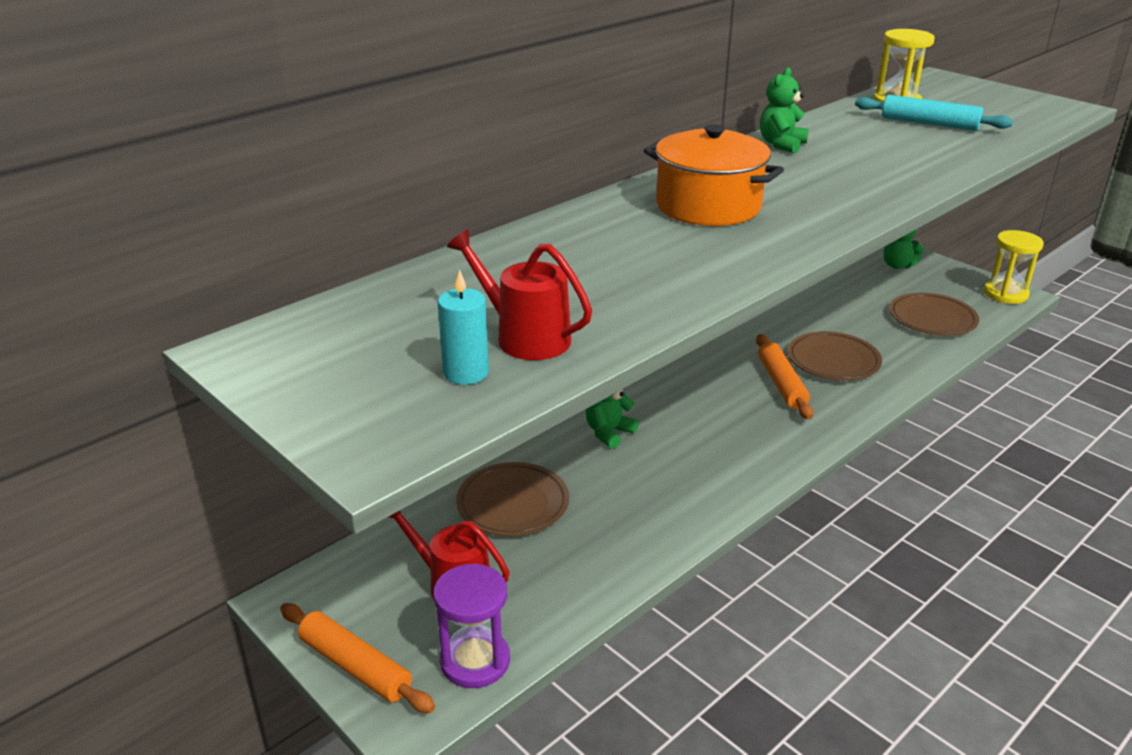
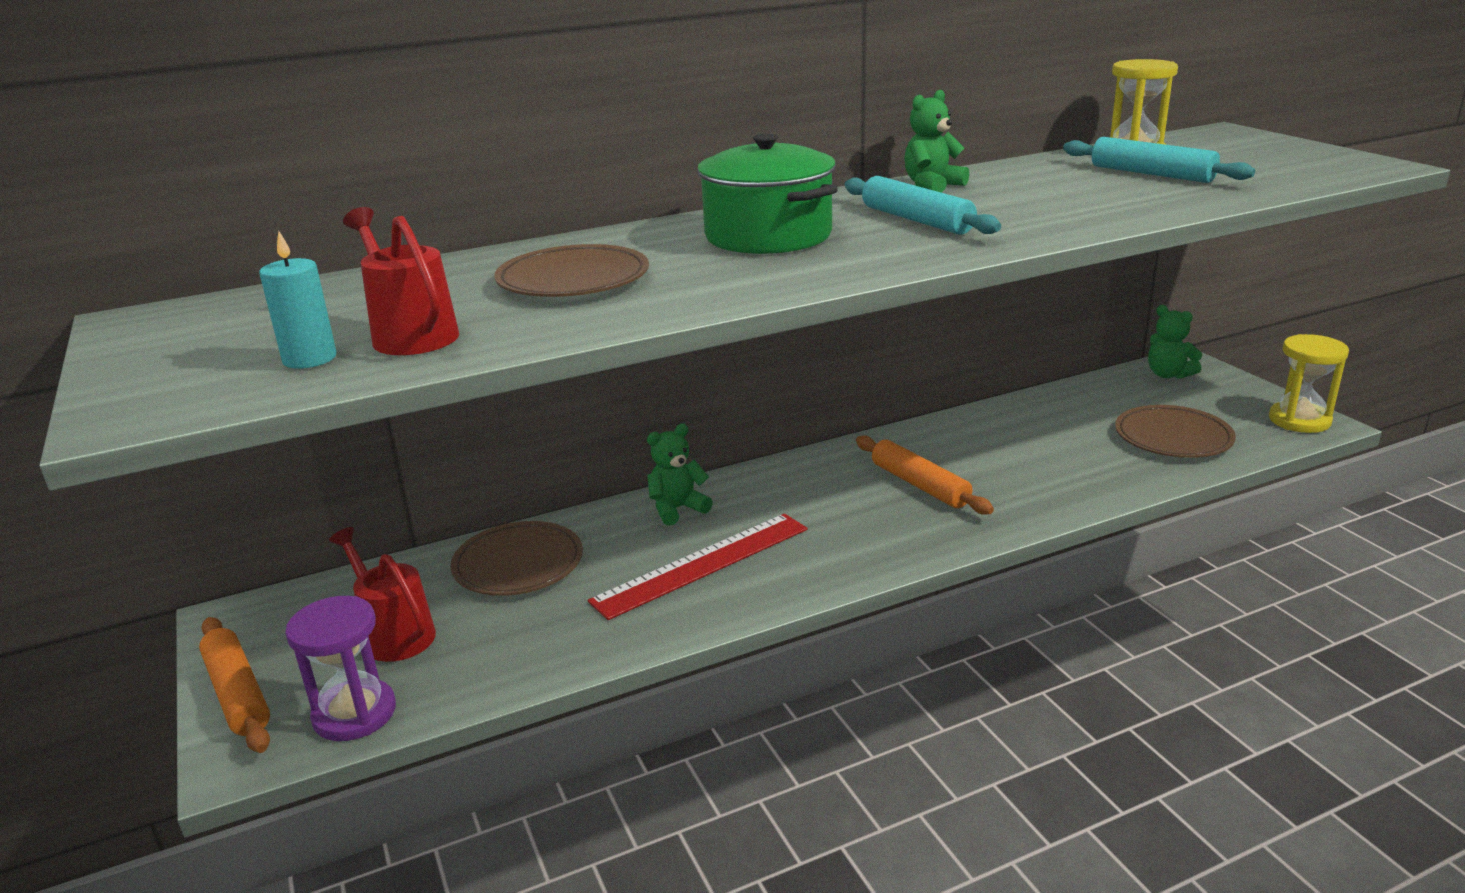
camera: 20 degrees right, 5 degrees down
orange pot [644,124,784,226] -> green pot [697,134,838,254]
orange rolling pin [756,334,813,420] -> orange rolling pin turned 45 degrees counterclockwise [856,435,994,515]
brown plate [788,331,882,381] -> brown plate moved to [494,244,649,297]
none -> red ruler [588,514,808,620]
none -> turquoise rolling pin [845,176,1001,235]

